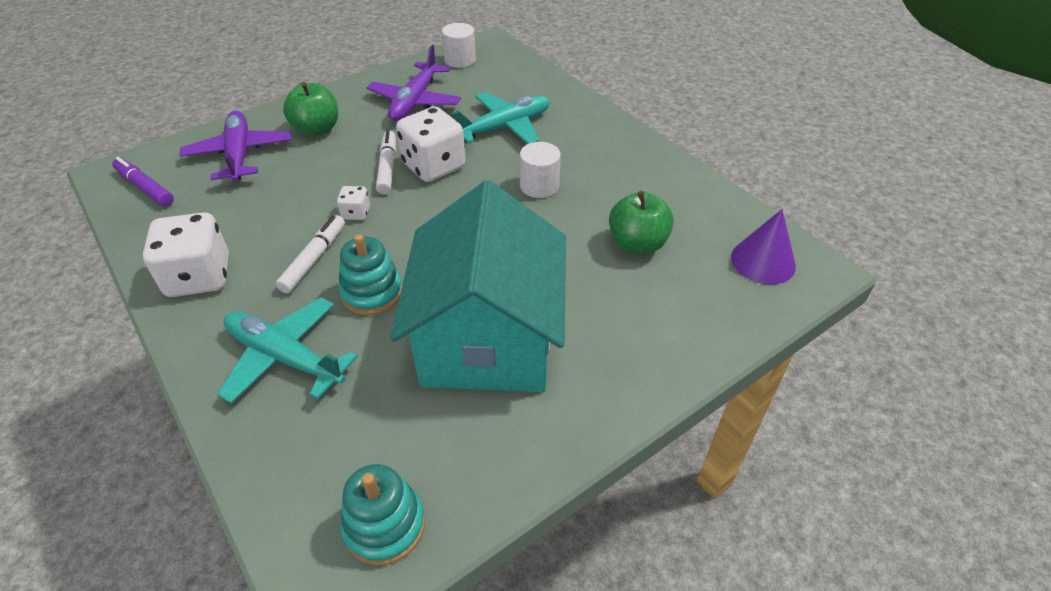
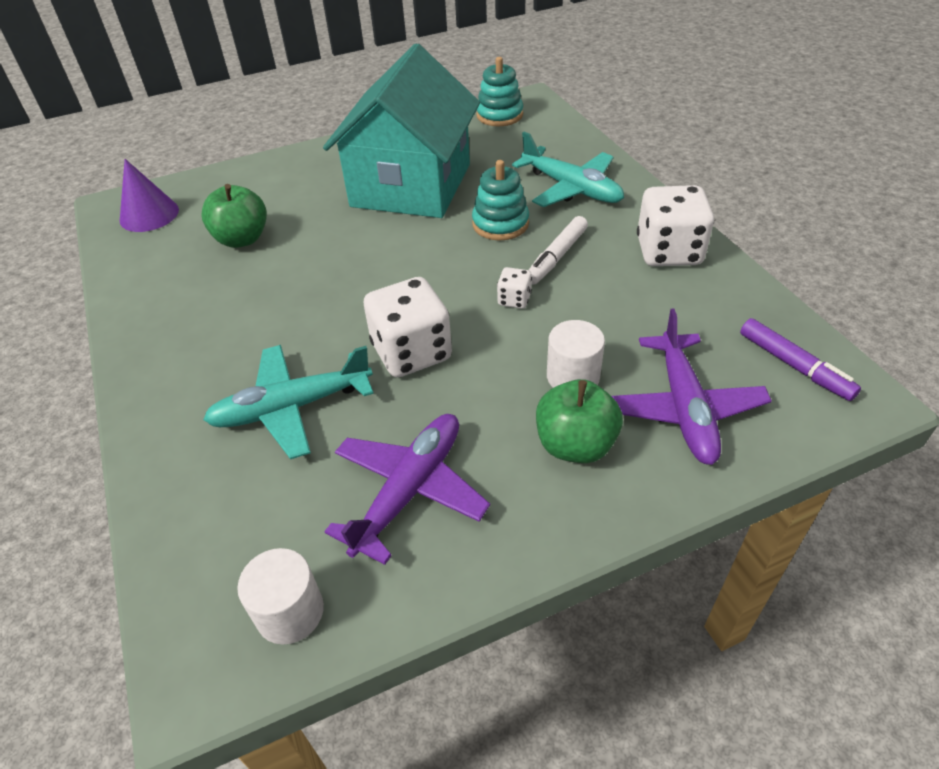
camera: 165 degrees left, 0 degrees up
white marker [376,130,396,195] -> none
white cylinder [520,142,561,198] -> white cylinder moved to [547,320,605,388]

